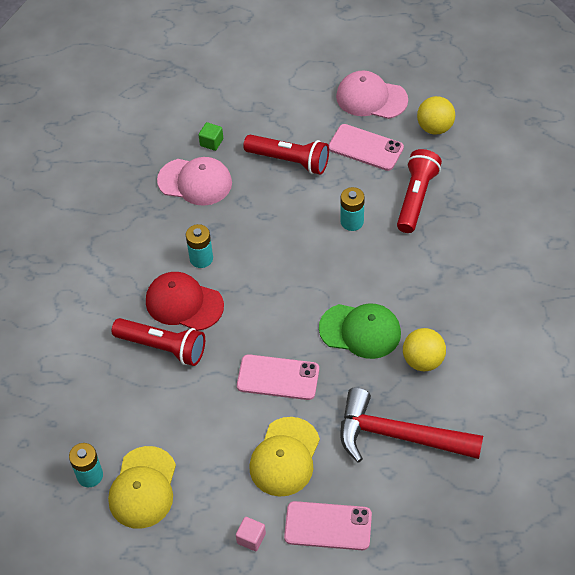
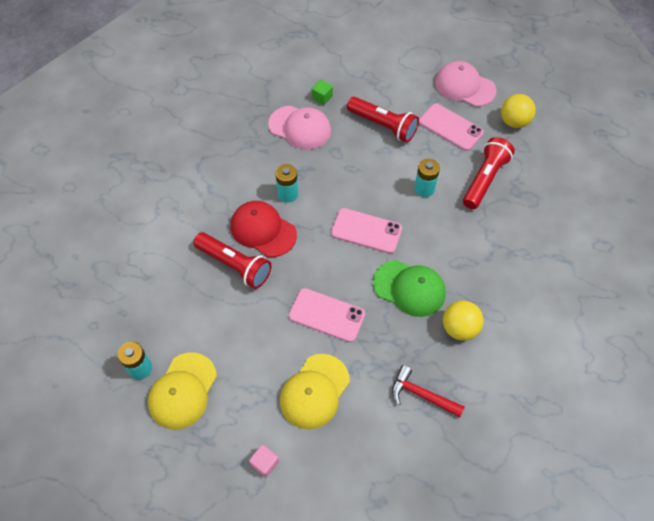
camera: 10 degrees right, 5 degrees up
pink phone [284,501,372,550] -> pink phone moved to [331,208,402,254]
red hammer [340,387,483,463] -> red hammer [392,365,465,417], size x0.56

